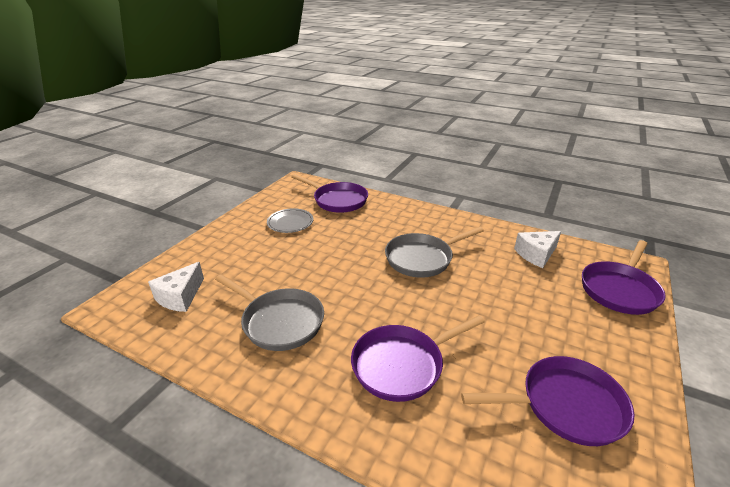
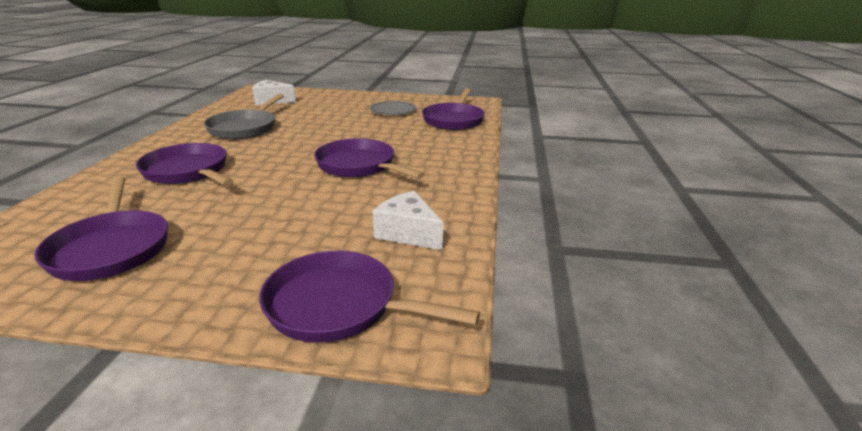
camera: 70 degrees right, 5 degrees down
grey pan [385,227,484,278] -> purple pan [314,138,425,179]

